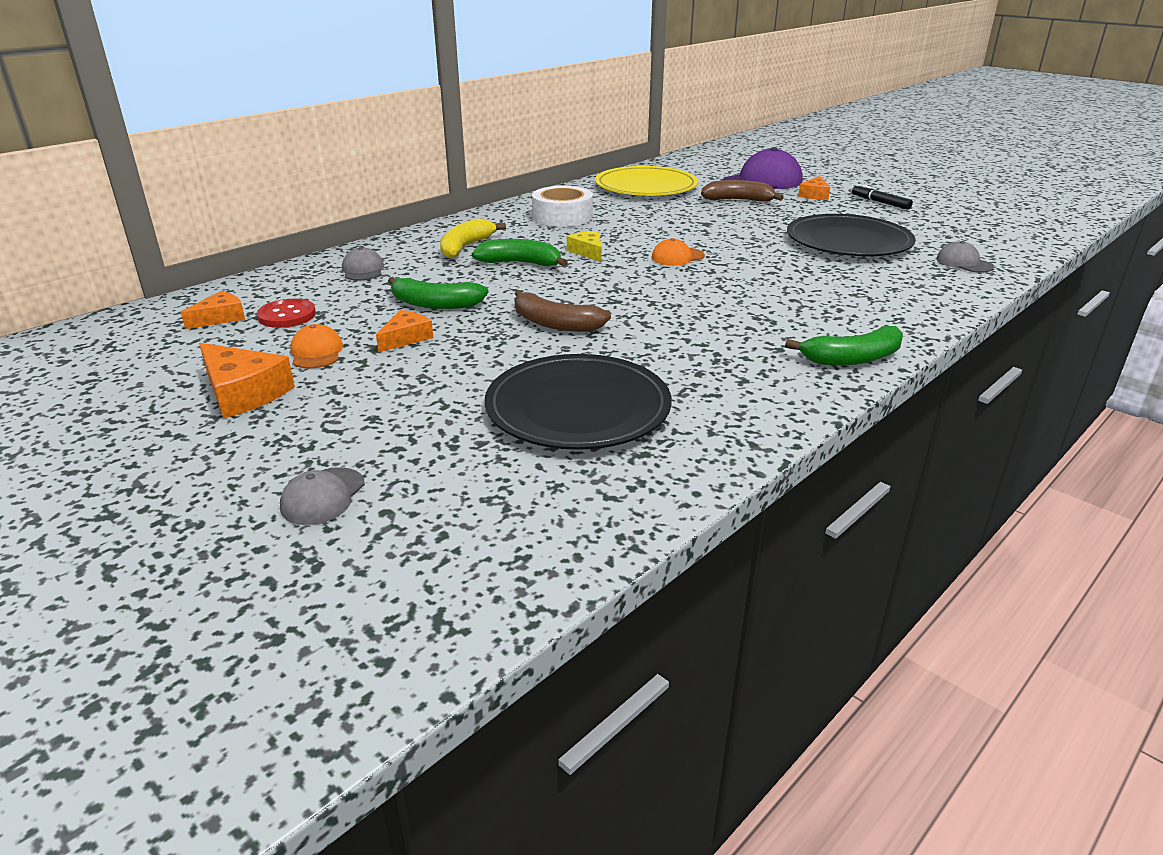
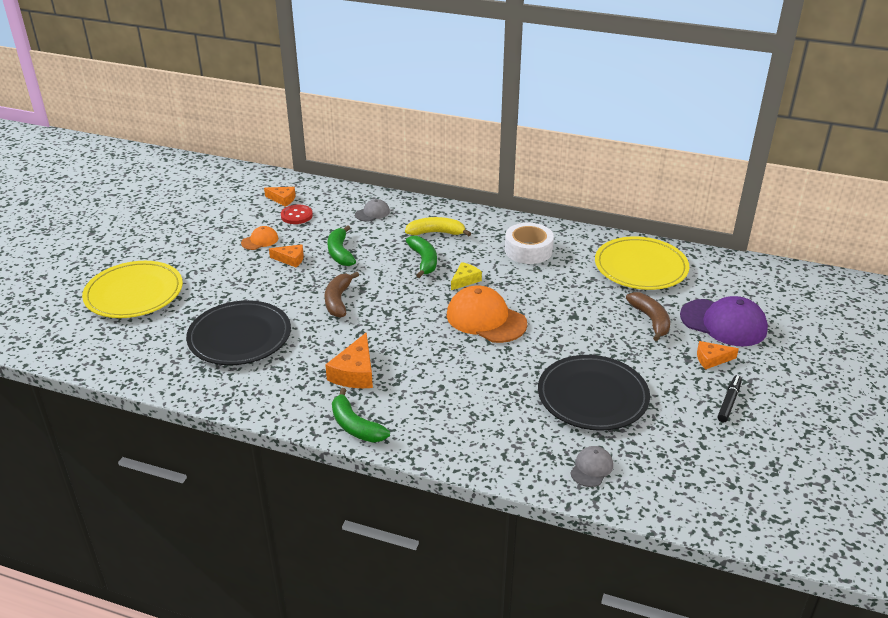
camera: 65 degrees right, 5 degrees up
orange cheese [199,343,295,418] -> orange cheese moved to [325,332,373,388]
grey cap [280,467,365,525] -> yellow plate [82,261,183,318]
orange cap [651,238,705,266] -> orange cap [447,285,527,343], size x2.00

